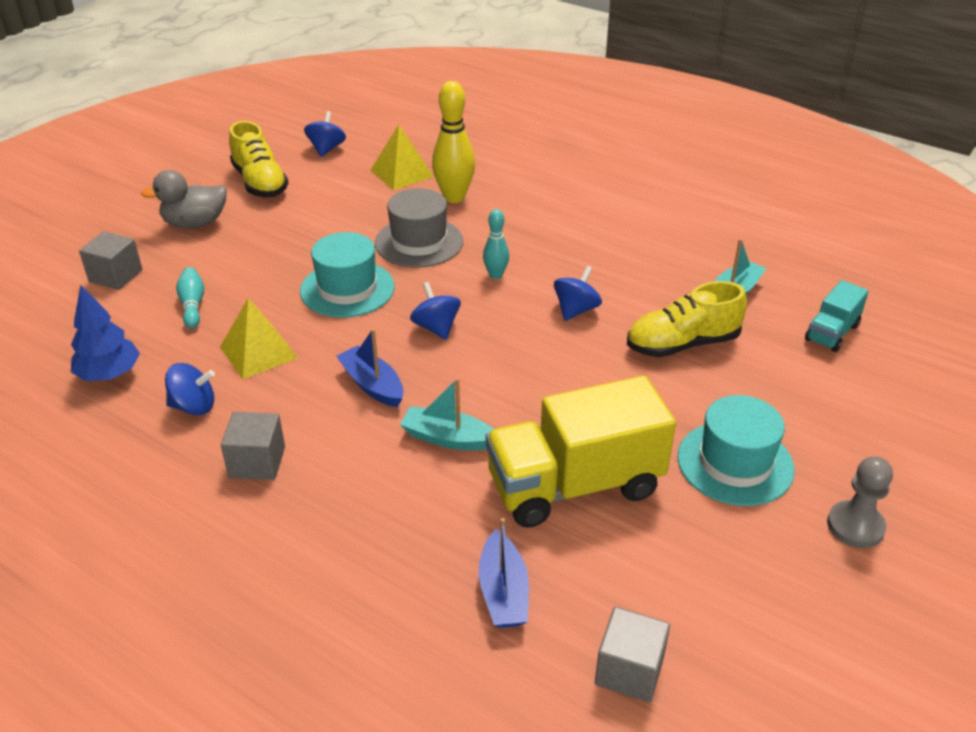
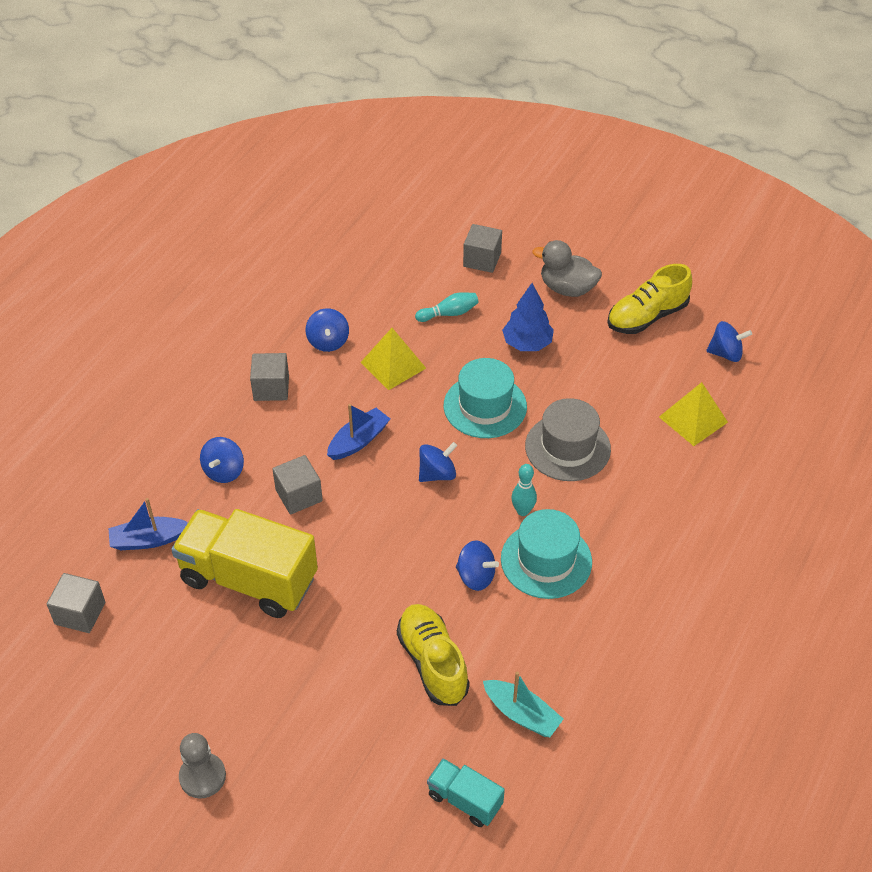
camera: 85 degrees right, 10 degrees up
blue tree [71,285,140,381] -> blue tree moved to [502,283,554,351]
grey duck [141,170,227,229] -> grey duck turned 45 degrees counterclockwise [532,240,602,297]
turquoise boat [400,378,494,450] -> grey cube [272,455,323,515]
yellow bowling pin [432,81,475,203] -> none
yellow truck [485,376,676,528] -> yellow truck turned 45 degrees counterclockwise [171,509,318,618]
turquoise hat [678,395,795,506] -> turquoise hat moved to [501,509,592,599]
none -> blue spinning top [200,437,244,483]

